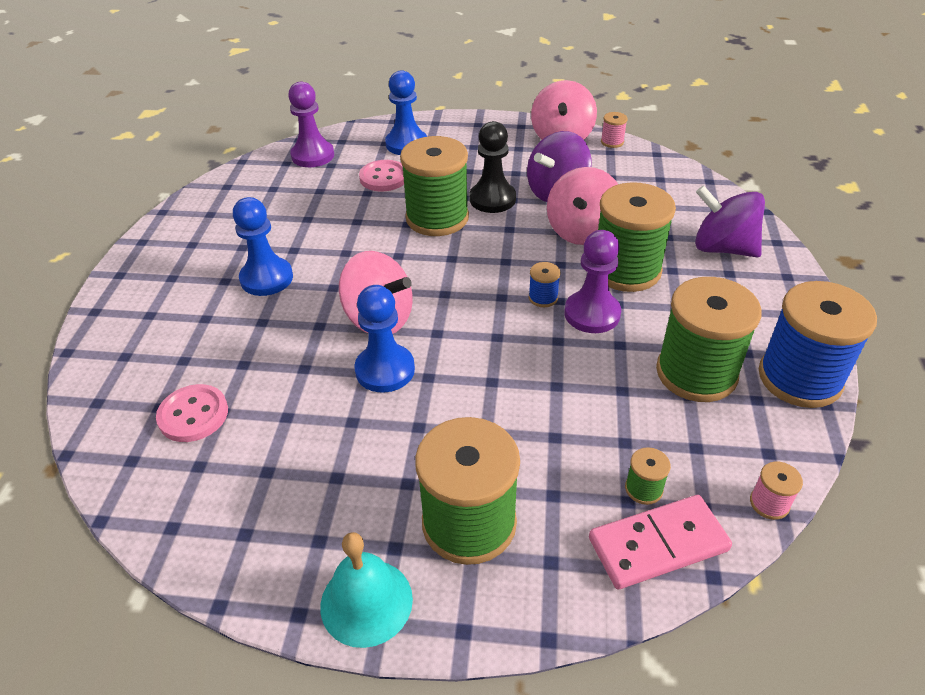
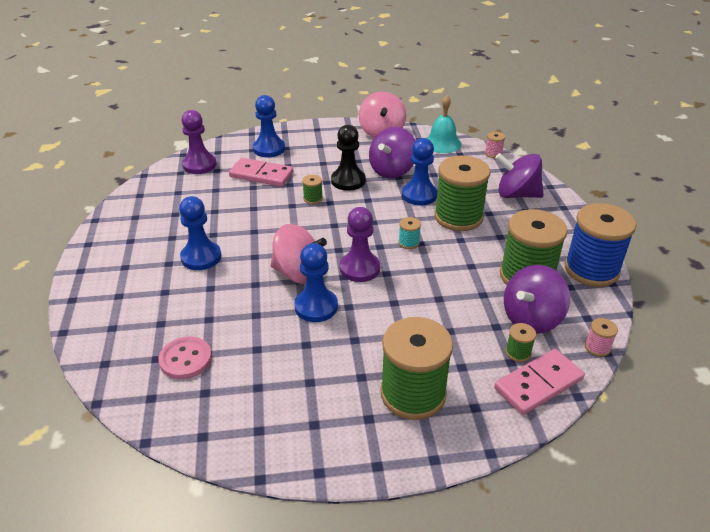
camera: 15 degrees left, 5 degrees down
turquoise bell [320,532,413,648] -> turquoise bell moved to [426,96,461,153]
pink button [359,160,404,192] -> pink domino [229,158,293,187]
green spool [400,136,469,236] -> green spool [302,175,323,204], size x0.41
blue spool [529,262,560,307] -> turquoise spool [398,217,421,249]
pink spinning top [547,167,618,245] -> blue pawn [402,138,438,206]
purple pawn [565,230,621,333] -> purple pawn moved to [340,207,380,282]
pink spool [601,112,628,148] -> pink spool moved to [485,131,505,158]
none -> purple spinning top [504,265,570,333]

